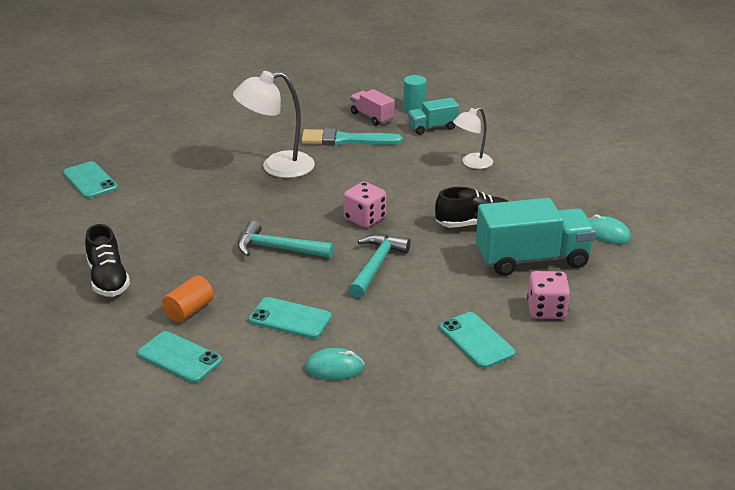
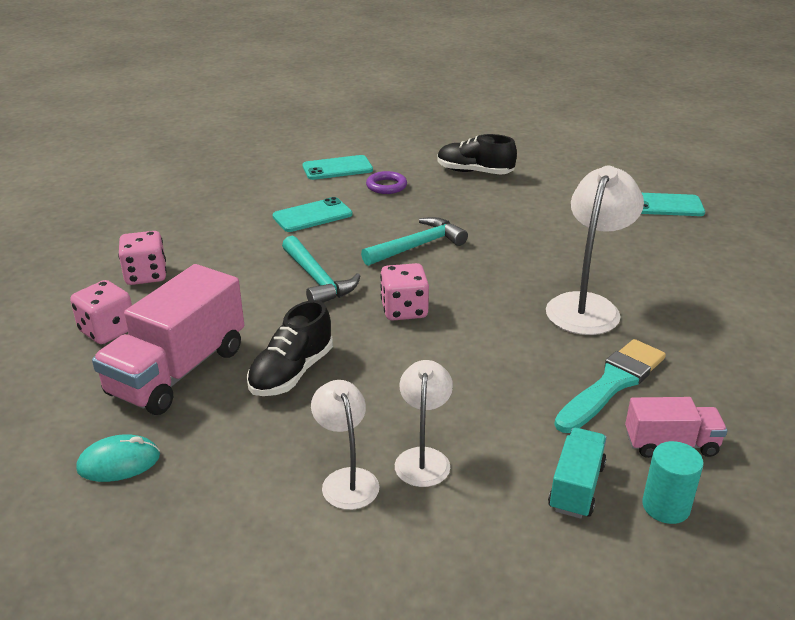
camera: 130 degrees right, 0 degrees up
orange cylinder [162,276,214,322] -> purple ring [366,171,407,194]
turquoise mouse [305,348,364,380] -> none
turquoise phone [440,312,516,368] -> pink dice [118,231,166,285]
turquoise truck [476,198,596,276] -> pink truck [92,264,244,415]
none -> white lamp [311,380,379,510]

